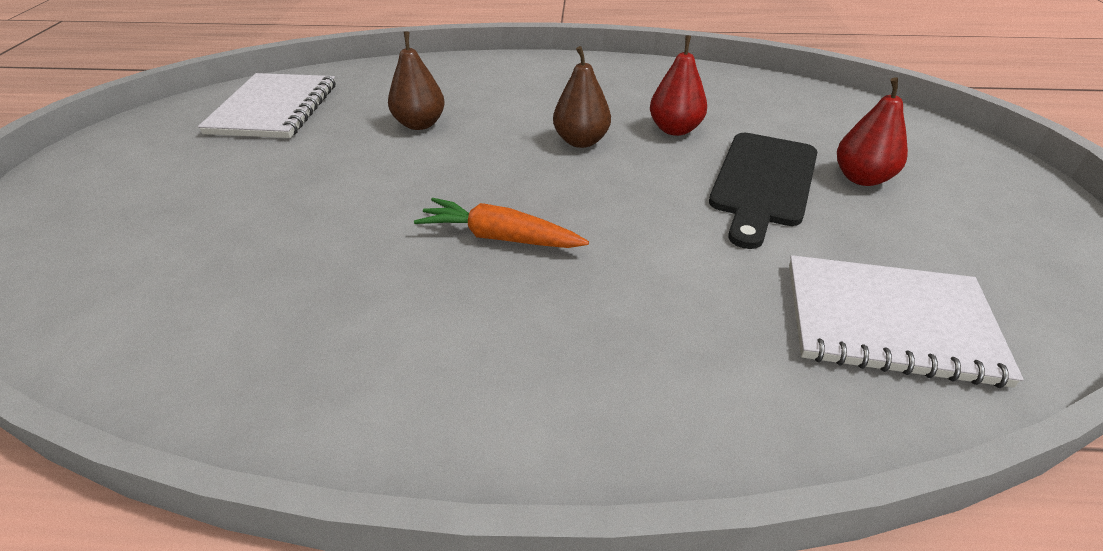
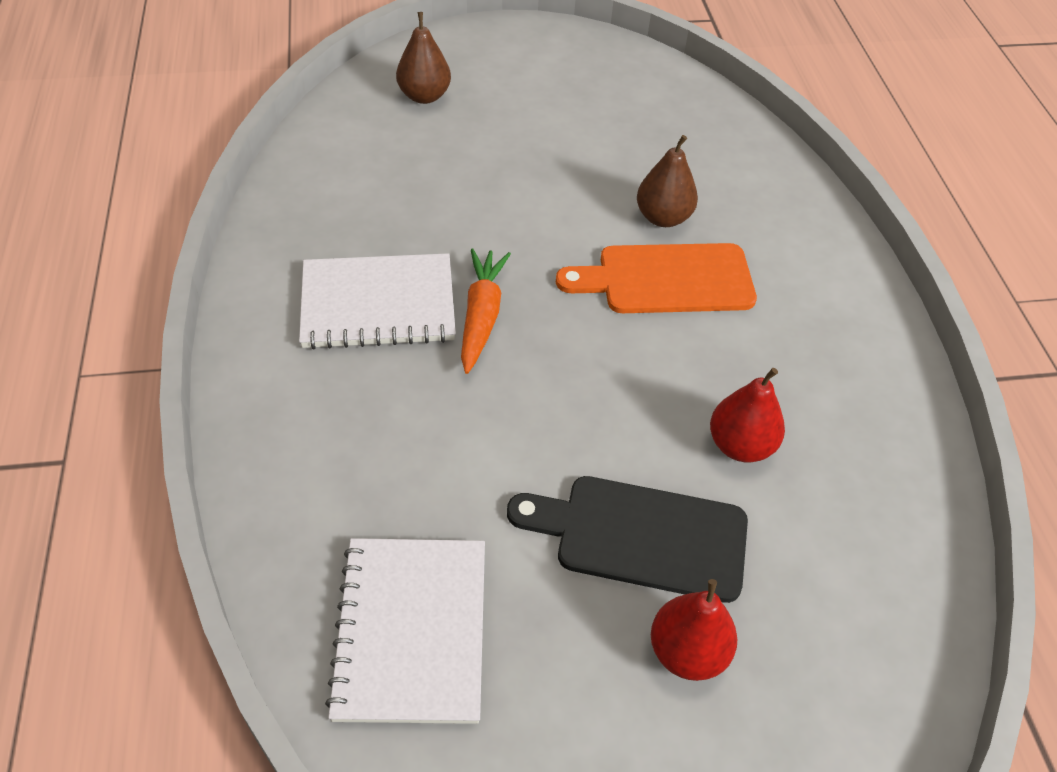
camera: 75 degrees right, 10 degrees up
white notebook [198,73,336,138] -> white notebook moved to [299,253,456,349]
brown pear [553,46,611,148] -> brown pear moved to [396,12,451,104]
none -> orange cutting board [556,243,757,313]

